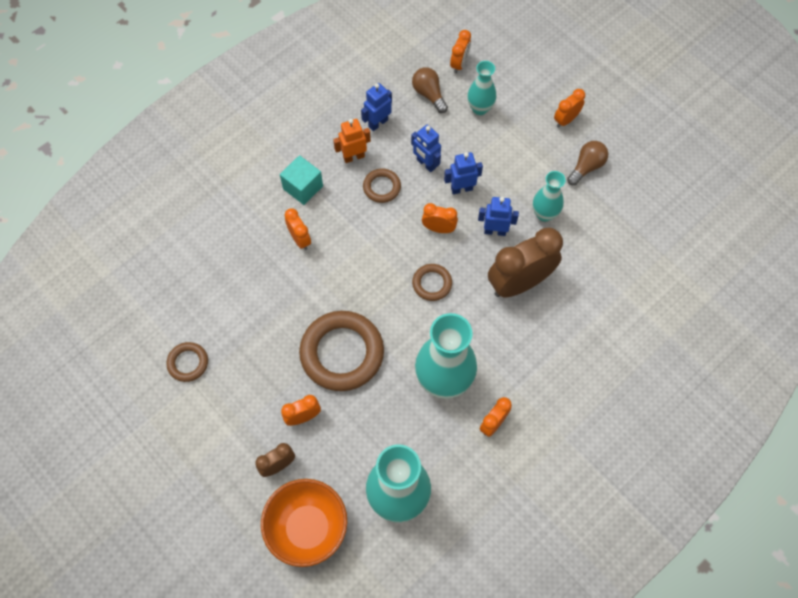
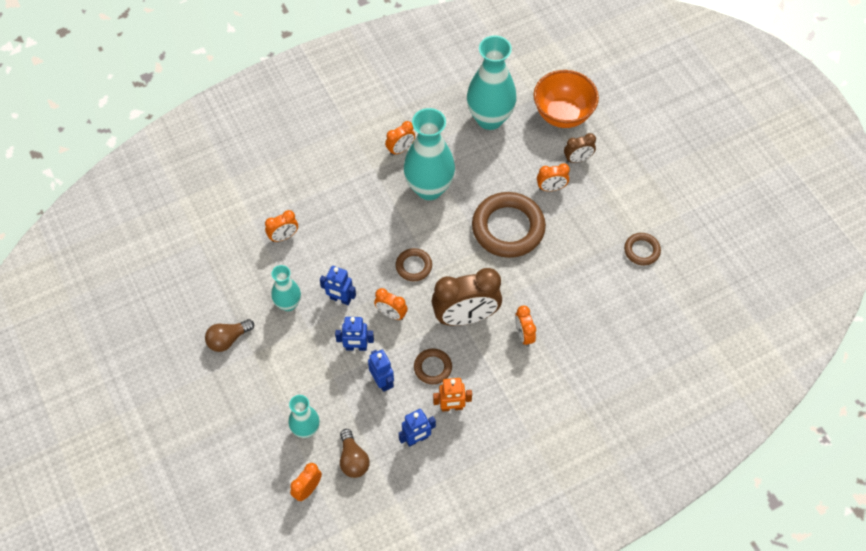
camera: 165 degrees left, 5 degrees down
turquoise cube [280,155,323,205] -> none
brown clock [488,228,563,298] -> brown clock moved to [432,268,502,326]
orange clock [554,89,585,128] -> orange clock moved to [265,210,298,242]

